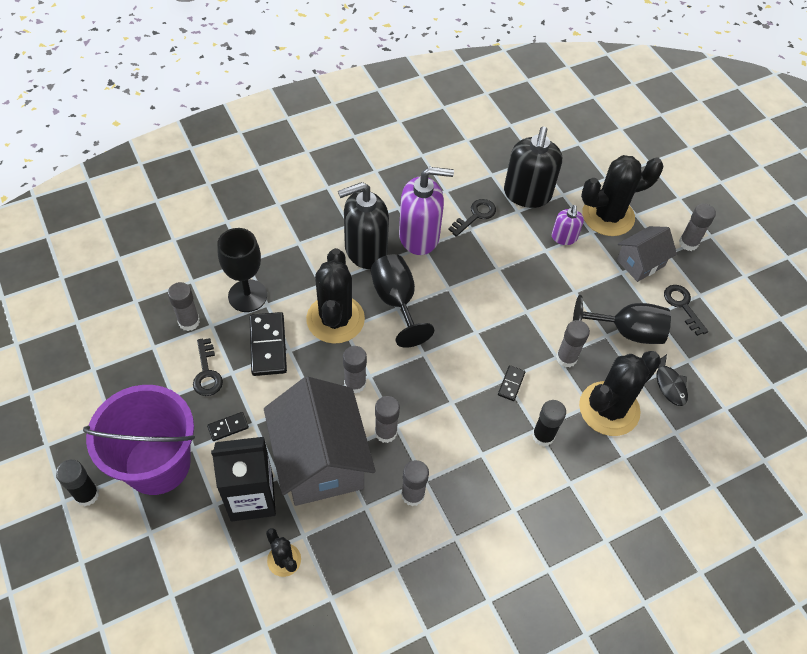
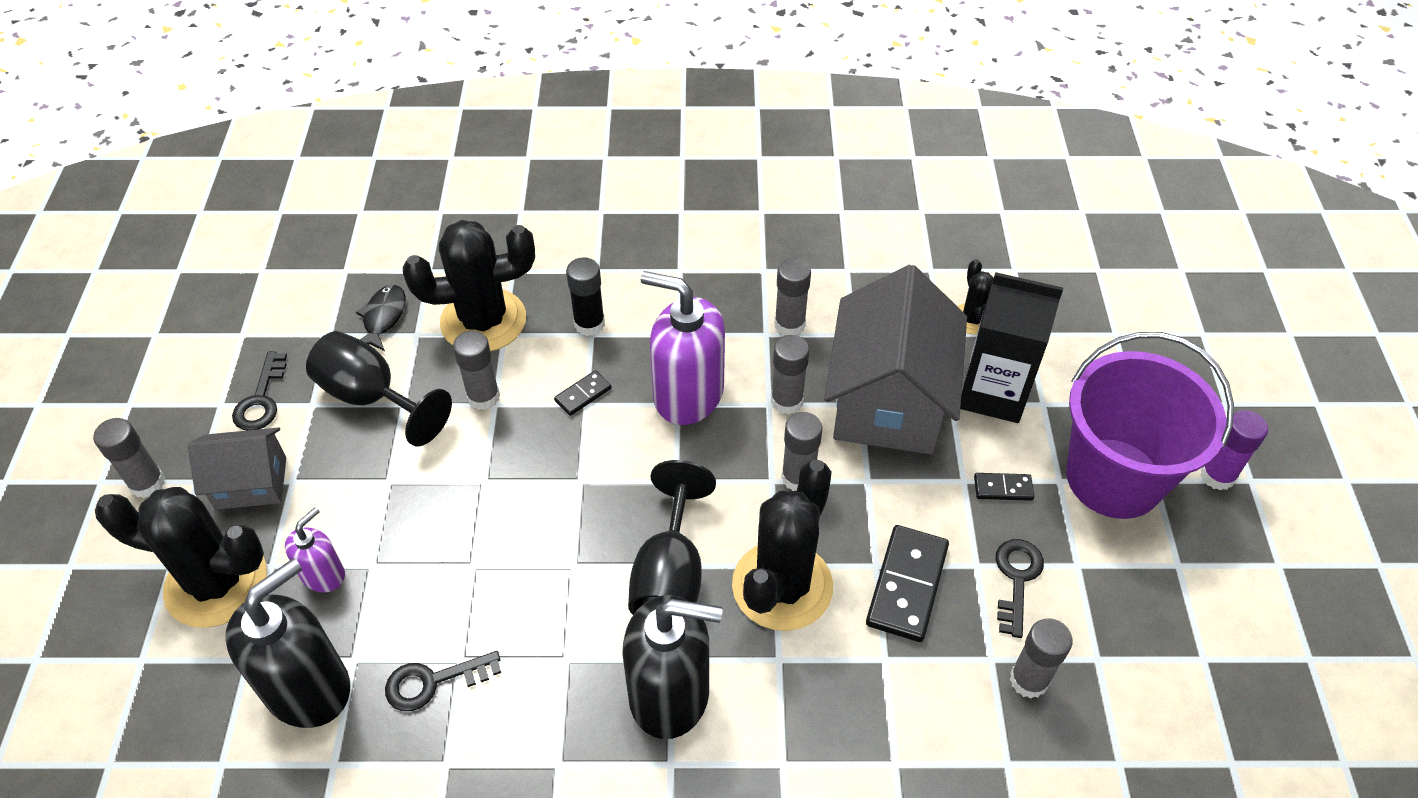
camera: 150 degrees left, 5 degrees down
black glue stick [56,460,99,507] -> purple glue stick [1200,410,1268,491]
black goblet [217,228,267,312] -> none
purple soap dispenser [399,167,454,255] -> purple soap dispenser moved to [641,271,725,425]

